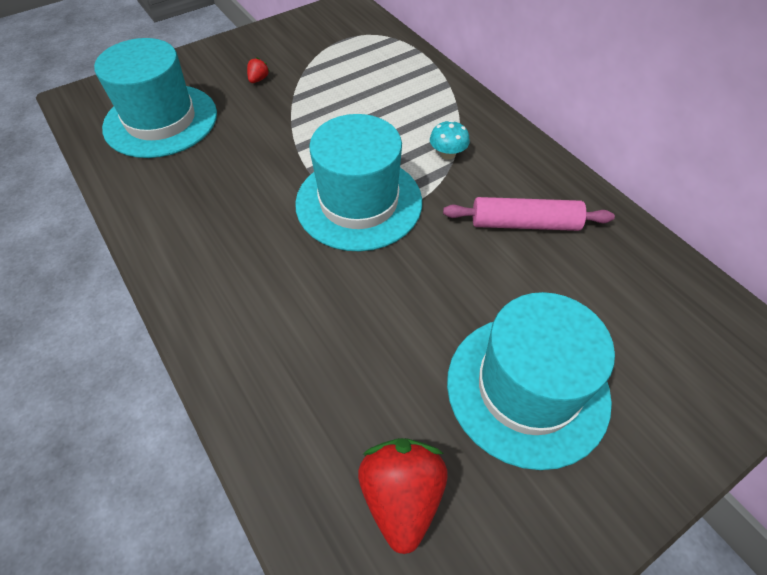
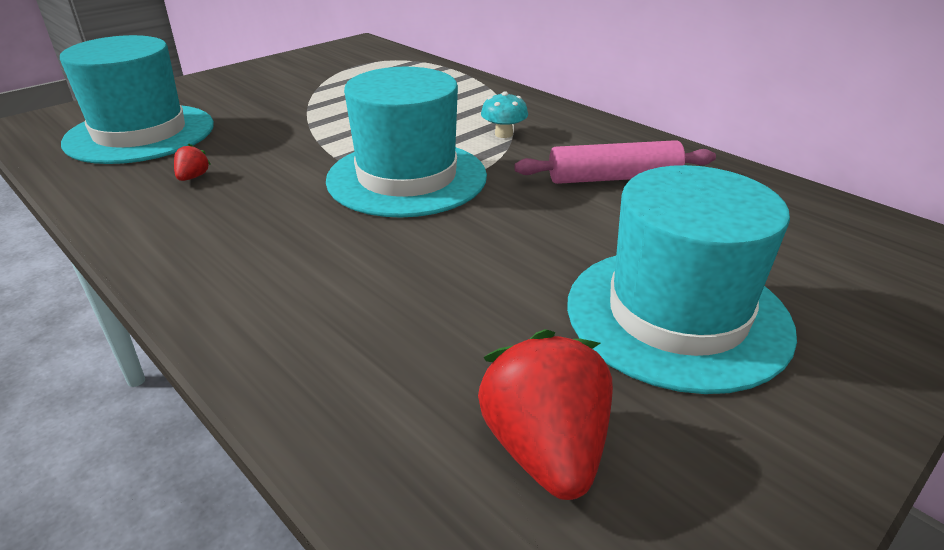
camera: 10 degrees left, 20 degrees down
red strawberry [247,57,270,83] -> red strawberry moved to [174,143,211,181]

